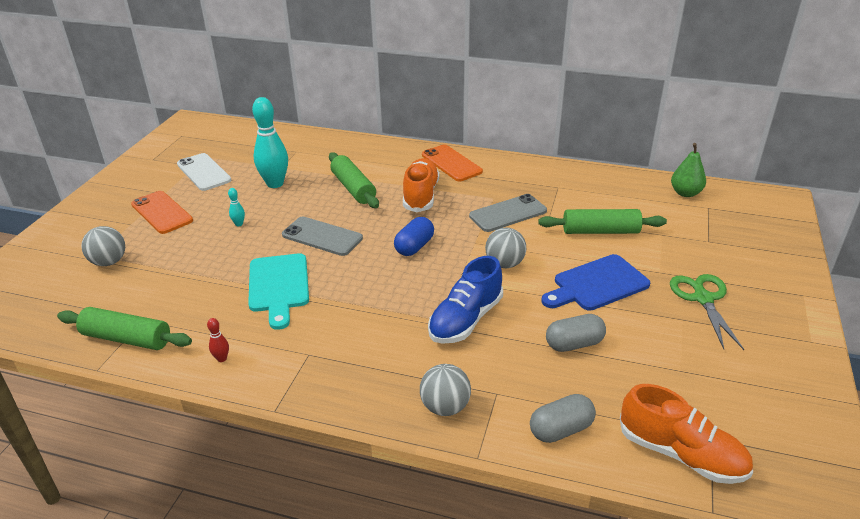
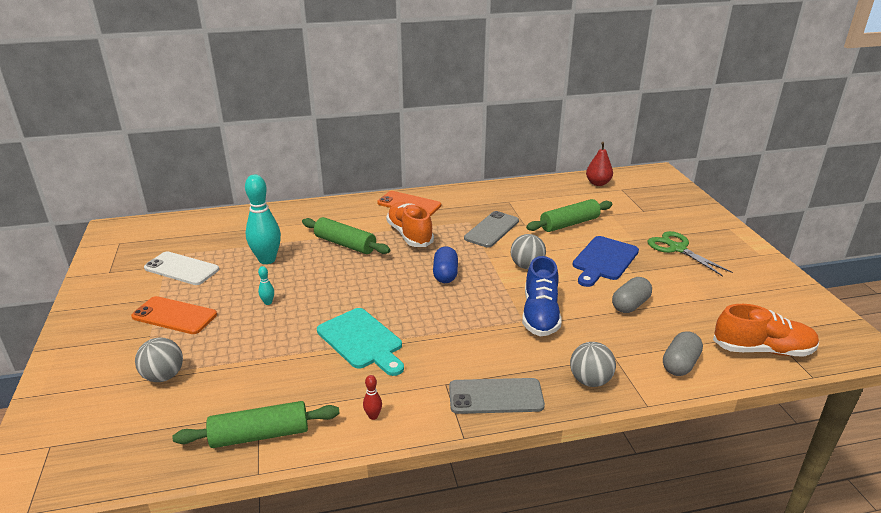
camera: 30 degrees left, 5 degrees down
grey phone [282,217,363,256] -> grey phone moved to [449,378,545,414]
green pear [671,143,706,197] -> red pear [586,142,613,186]

